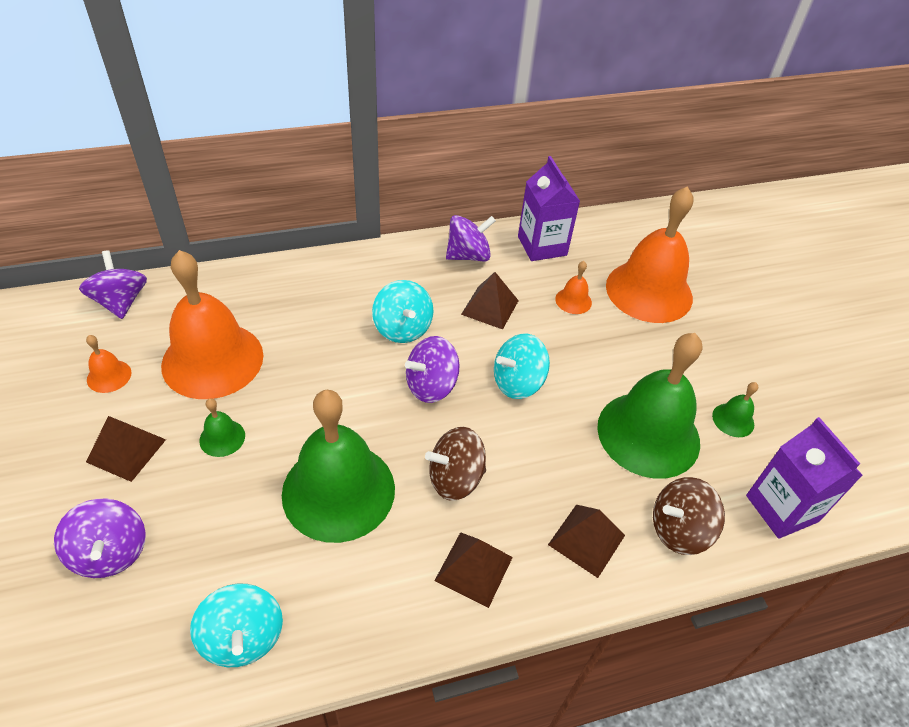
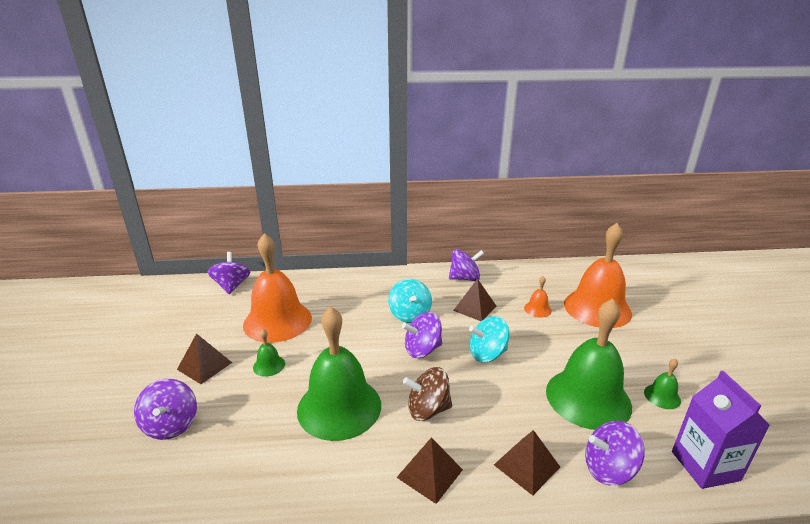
camera: 15 degrees right, 20 degrees down
orange bell [86,335,131,393] -> none
turquoise spinning top [190,584,283,667] -> none
purple carton [518,156,580,261] -> none
brown spinning top [653,477,725,555] -> purple spinning top [585,421,645,485]

